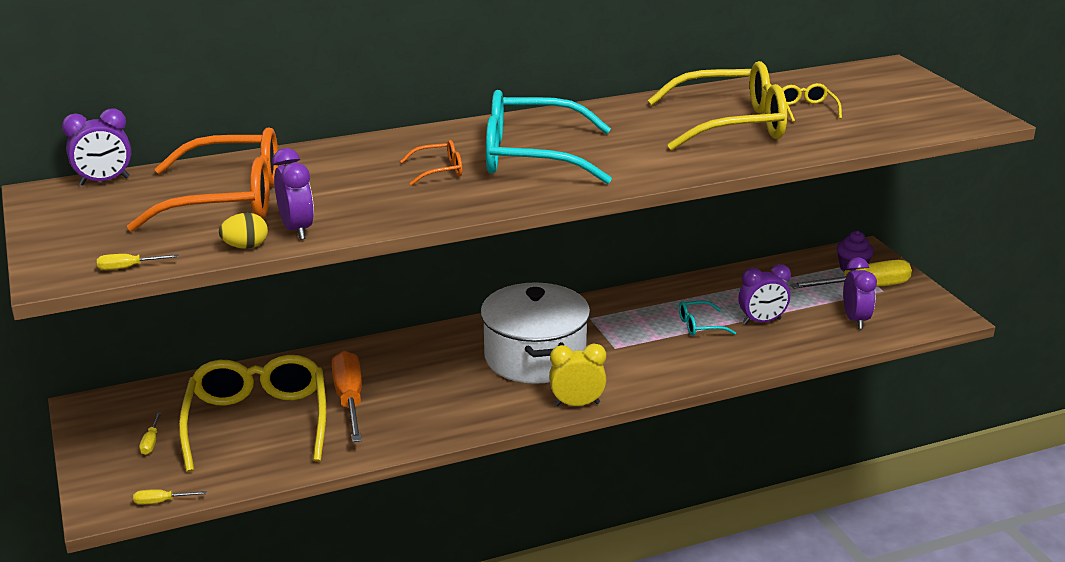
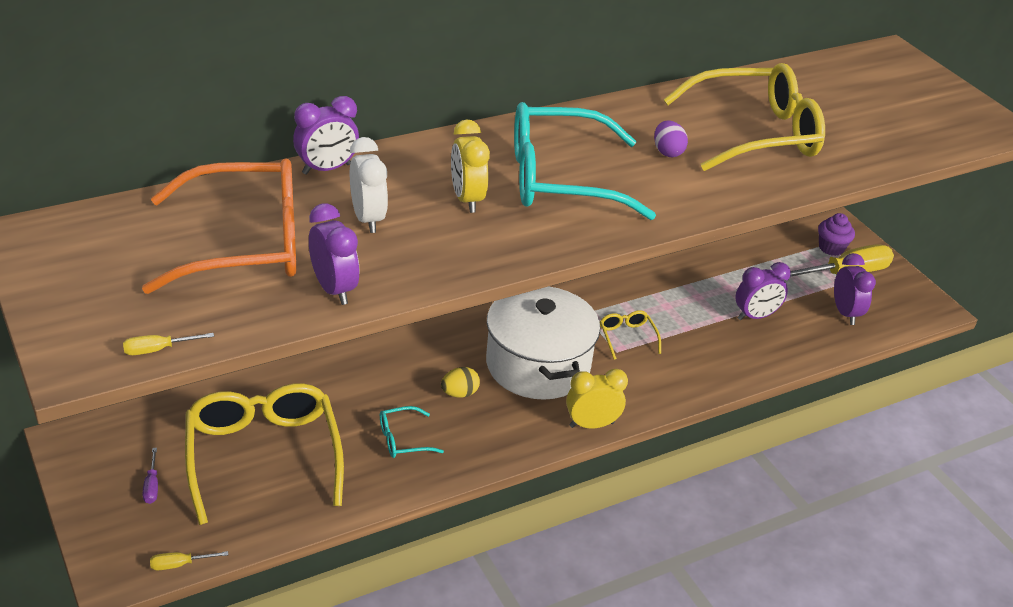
camera: 10 degrees left, 10 degrees up
purple clock [62,108,131,185] -> purple clock moved to [293,96,359,175]
yellow screwdriver [139,412,161,455] -> purple screwdriver [143,448,158,504]
yellow egg [219,213,268,249] -> yellow egg moved to [441,367,480,397]
orange screwdriver [332,351,362,442] -> none
orange glasses [400,140,462,185] -> yellow clock [451,119,490,213]
turquoise glasses [679,301,736,336] -> turquoise glasses moved to [380,406,444,458]
yellow glasses [782,83,842,122] -> yellow glasses moved to [599,310,661,360]
none -> white clock [350,137,388,233]
none -> purple egg [654,120,688,157]

